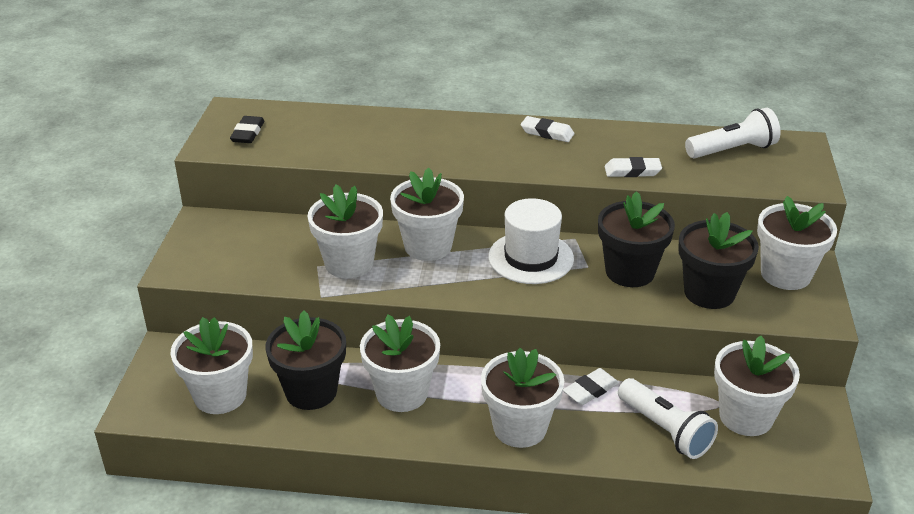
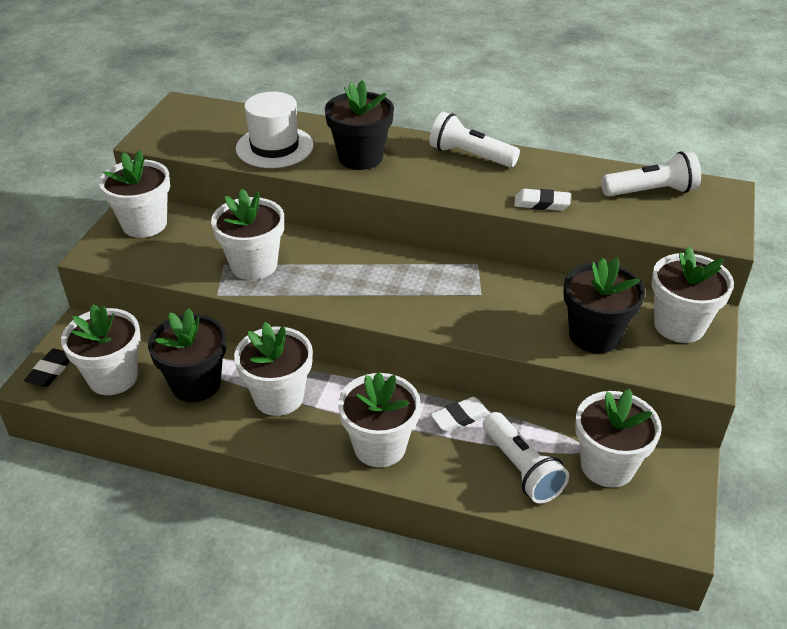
camera: 10 degrees right, 5 degrees up
black eraser [230,116,265,143] -> black eraser moved to [24,348,70,387]
white flower pot [390,167,464,261] -> white flower pot moved to [99,150,170,238]
white hat [488,198,574,284] -> white hat moved to [236,92,314,168]
white eraser [521,116,574,142] -> white flashlight [429,112,520,168]
black flower pot [598,191,675,287] -> black flower pot moved to [325,80,394,170]

